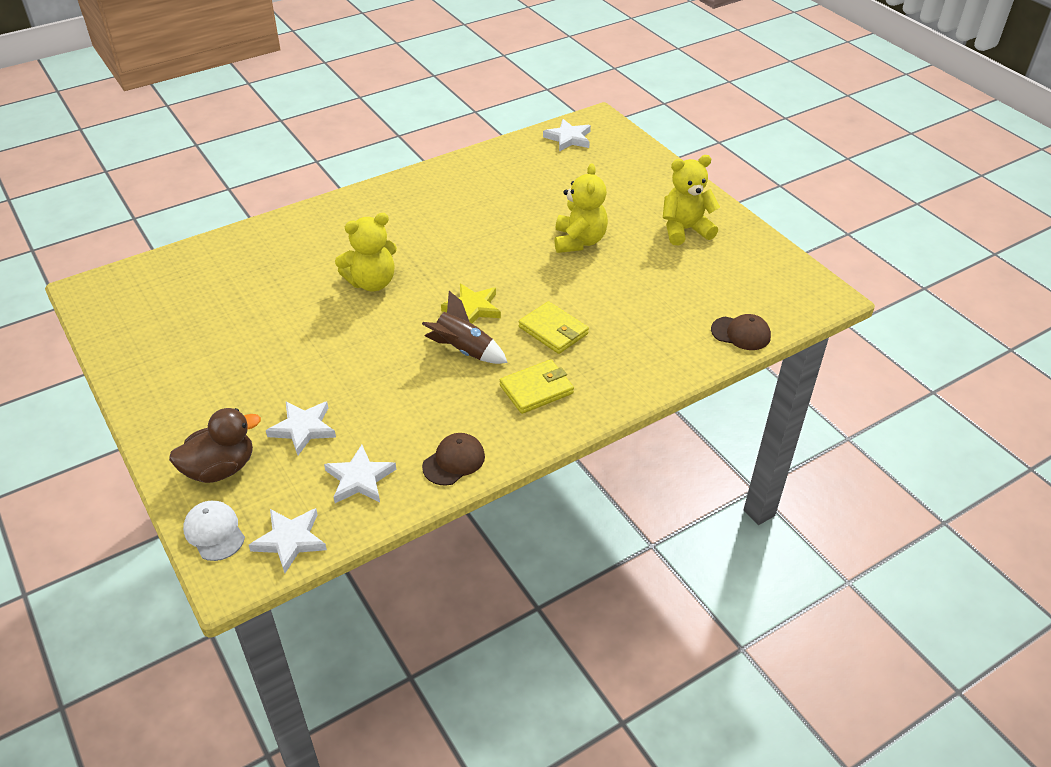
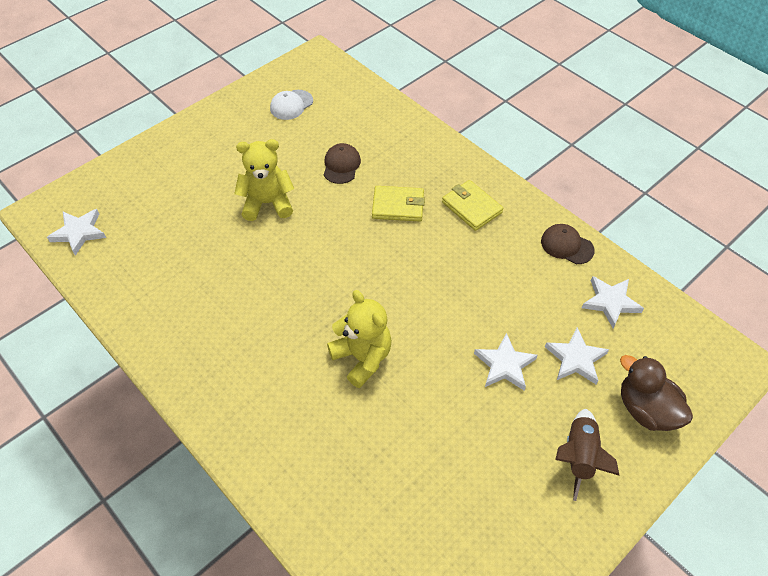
camera: 100 degrees left, 10 degrees up
white cap [183,501,245,561] -> white cap moved to [270,90,313,120]
white star [249,508,327,573] -> white star moved to [474,333,538,391]
brown rocket [422,291,508,364] -> brown rocket moved to [555,409,620,501]
yellow star [441,284,501,324] -> none
yellow wallet [519,301,589,354] -> yellow wallet turned 60 degrees clockwise [372,186,425,222]
yellow teddy bear [663,155,720,245] -> none
brown cap [711,314,771,350] -> brown cap moved to [324,143,361,184]

